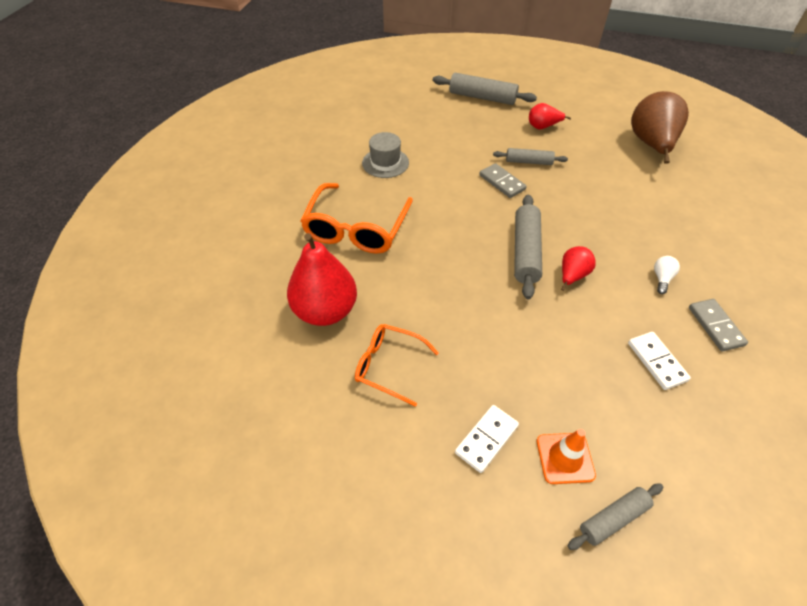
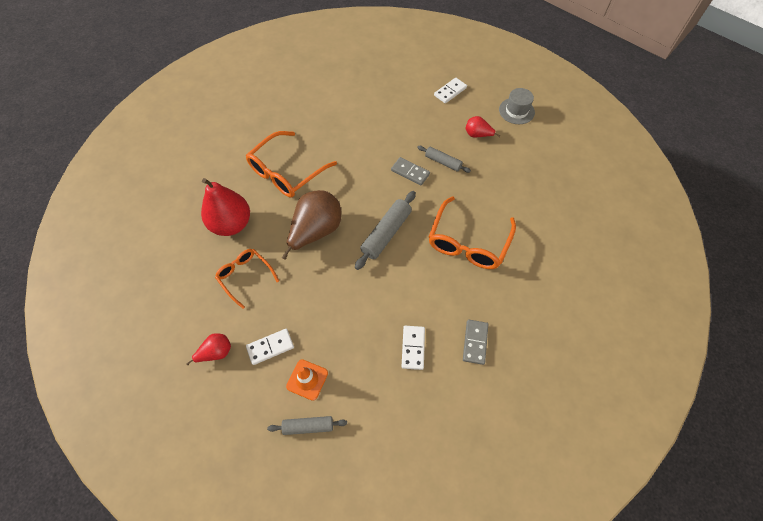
camera: 25 degrees right, 10 degrees up
grey hat [362,132,409,178] -> grey hat moved to [499,88,535,124]
grey rolling pin [433,73,537,105] -> white domino [434,78,467,104]
grey domino [479,163,527,198] -> grey domino turned 45 degrees counterclockwise [391,157,430,185]
red pear [561,246,596,291] -> red pear moved to [186,333,231,365]
brown pear [631,91,689,164] -> brown pear moved to [282,190,341,260]
white light bulb [654,256,680,294] -> none
none -> orange glasses [429,196,516,269]

